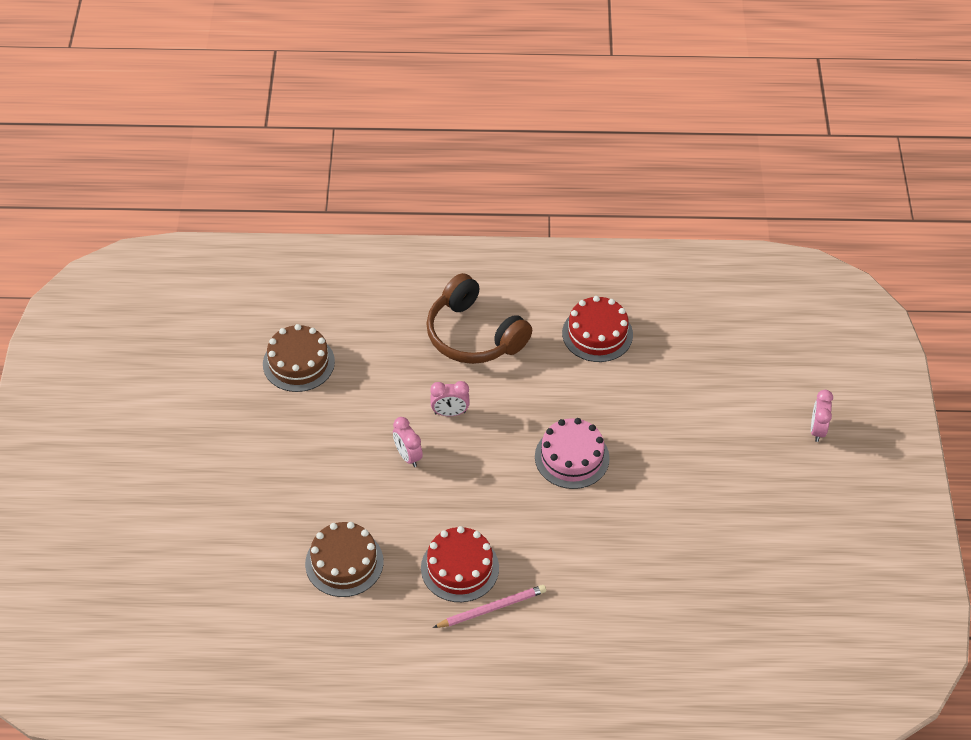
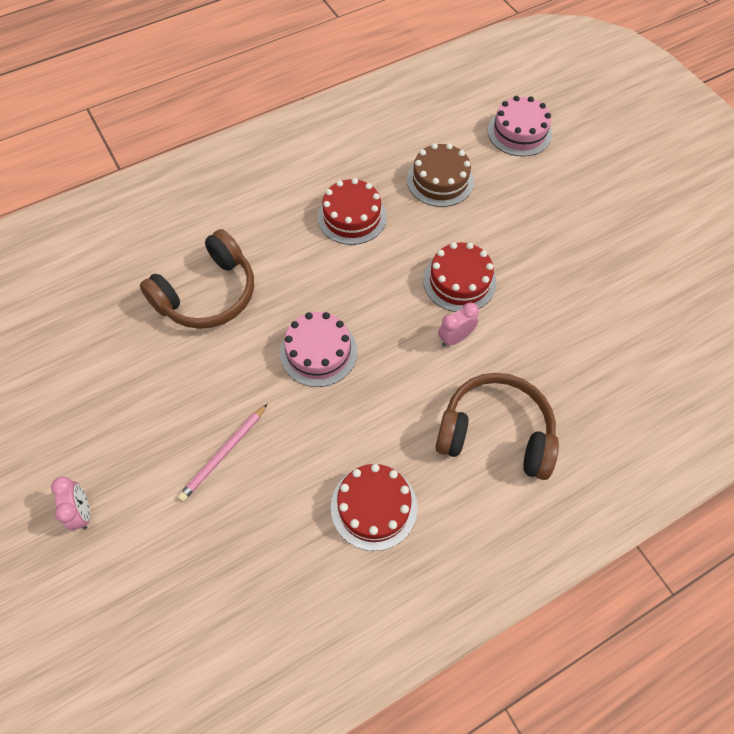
camera: 150 degrees right, 10 degrees up
brown cake [263,324,335,392] -> none
pink clock [393,417,423,467] -> red cake [423,242,496,312]
pink pencil [433,585,546,628] -> pink pencil moved to [178,404,267,502]
none -> brown headphones [140,229,254,329]
none -> pink cake [488,96,552,157]

